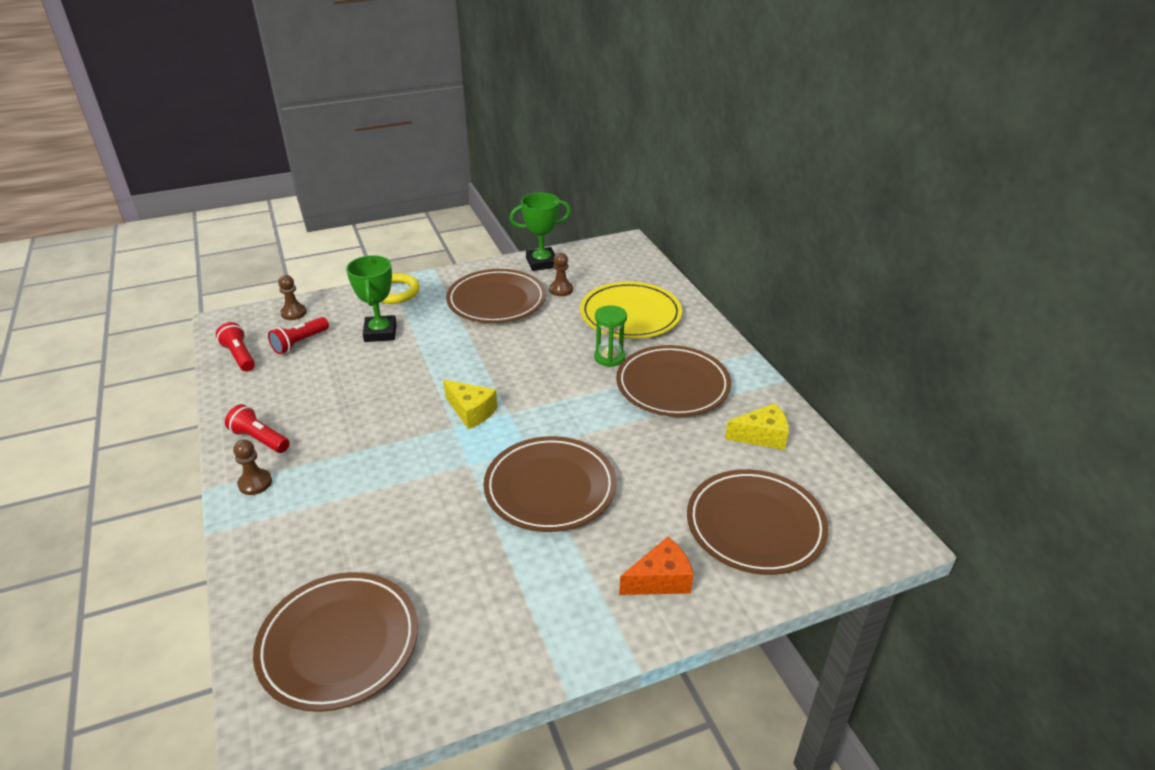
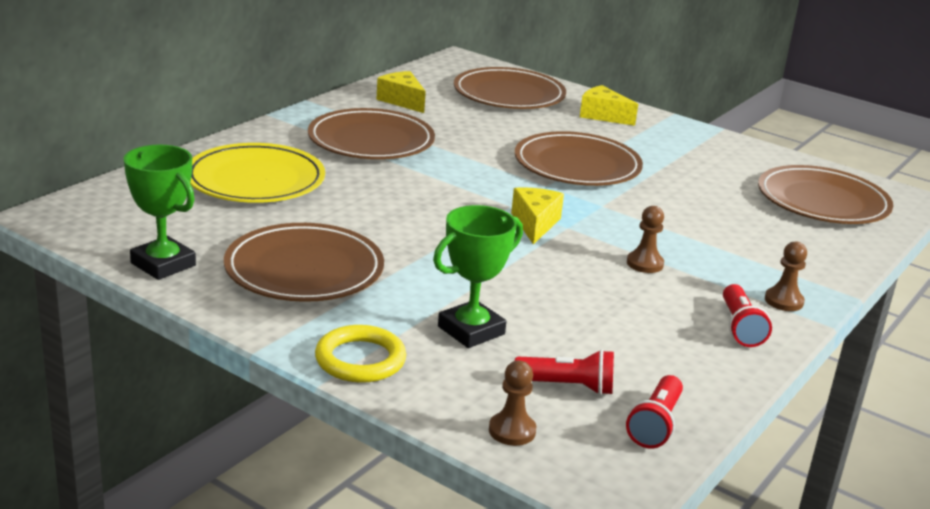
camera: 125 degrees left, 10 degrees down
brown pawn [549,253,573,296] -> brown pawn moved to [627,206,664,273]
green hourglass [594,305,627,367] -> none
orange cheese [619,537,694,595] -> yellow cheese [580,85,638,126]

